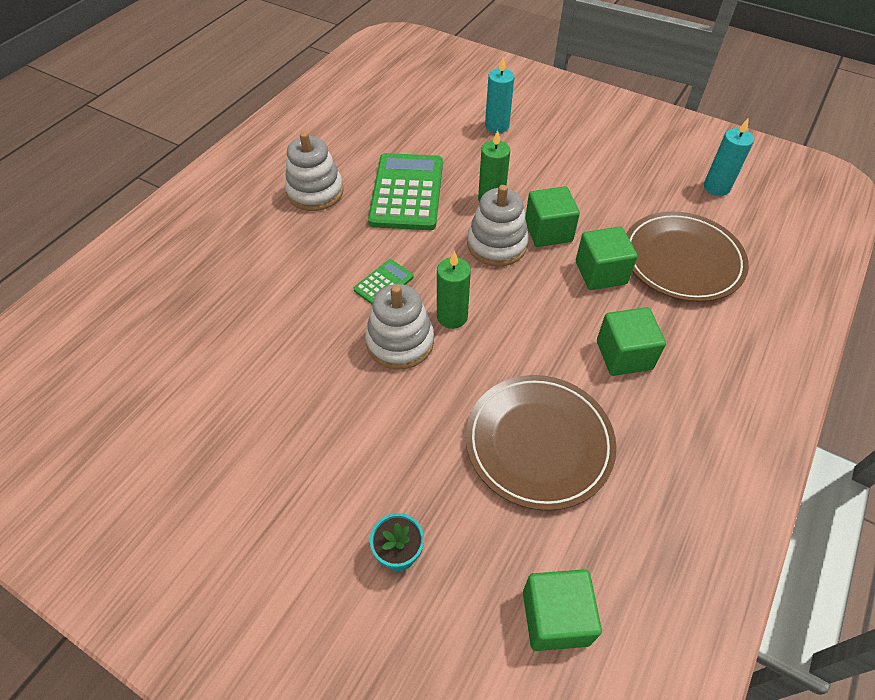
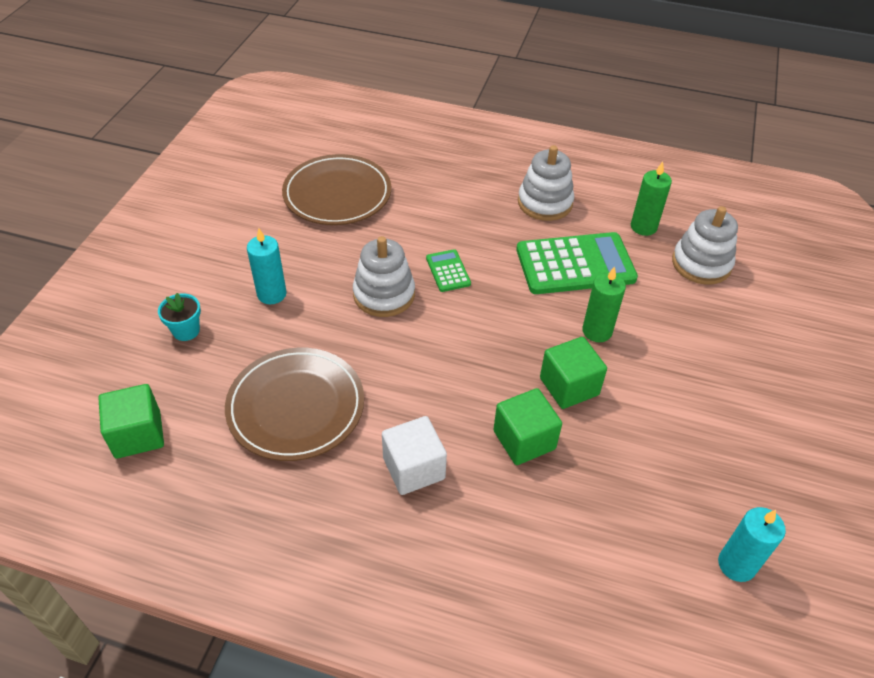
camera: 75 degrees right, 5 degrees down
green calculator [353,259,414,304] -> green calculator turned 135 degrees counterclockwise [426,249,471,292]
green candle [437,251,471,329] -> green candle moved to [631,162,672,236]
white stacking toy [467,185,529,266] -> white stacking toy moved to [672,206,738,285]
turquoise candle [485,57,514,133] -> turquoise candle moved to [247,228,287,304]
green cube [597,307,666,376] -> white cube [382,416,447,495]
brown plate [627,211,749,302] -> brown plate moved to [282,154,391,225]

